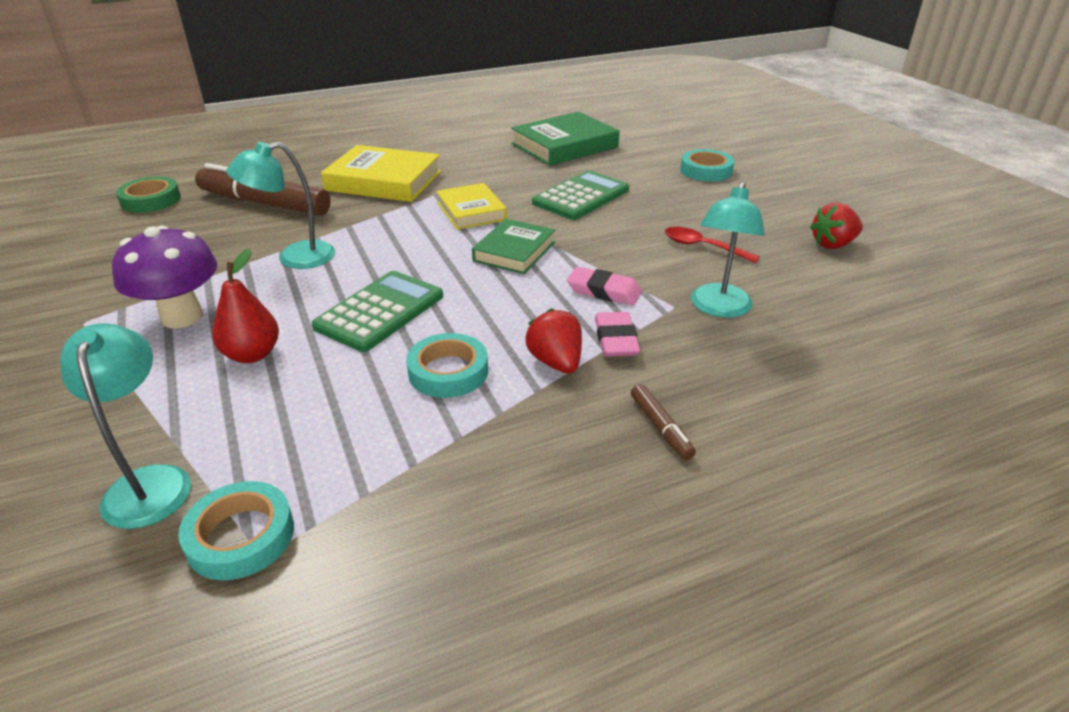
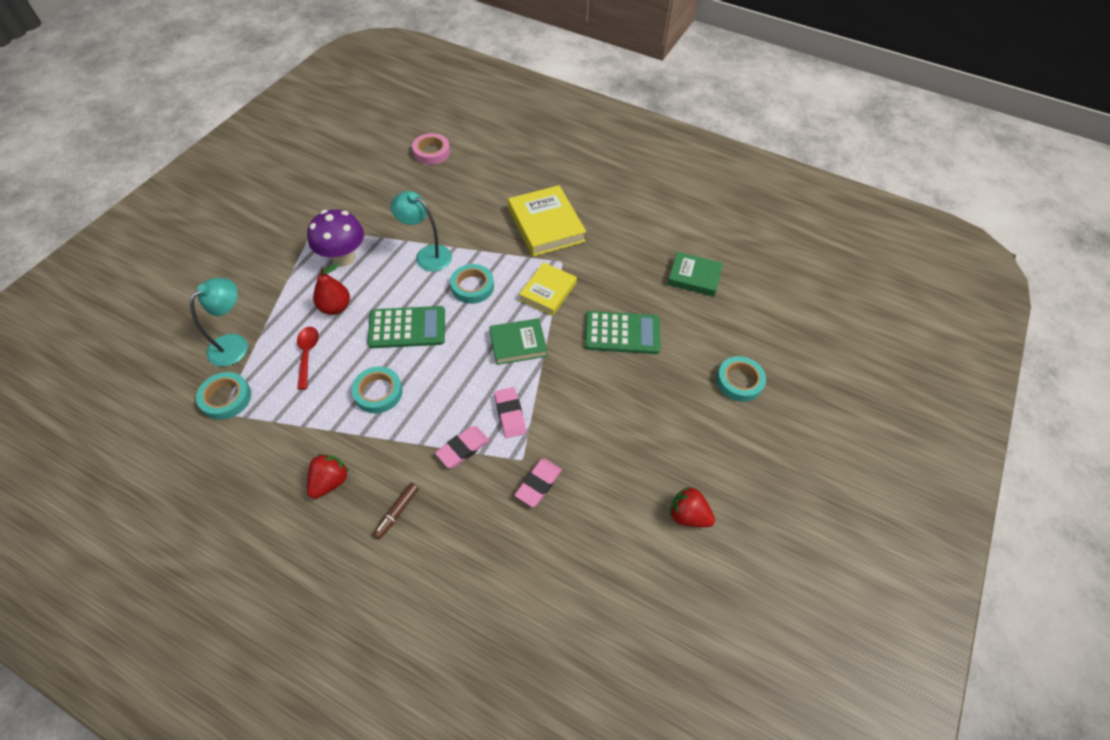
camera: 50 degrees right, 20 degrees up
green tape [116,176,181,213] -> pink tape [412,133,450,165]
brown marker [195,163,331,216] -> none
green book [511,112,620,166] -> green book [667,252,723,297], size x0.64
red strawberry [526,308,582,374] -> red strawberry moved to [307,454,349,499]
red spoon [665,227,760,263] -> red spoon moved to [297,327,319,390]
turquoise lamp [691,181,765,318] -> pink eraser [515,458,562,507]
none -> turquoise tape [450,264,494,304]

